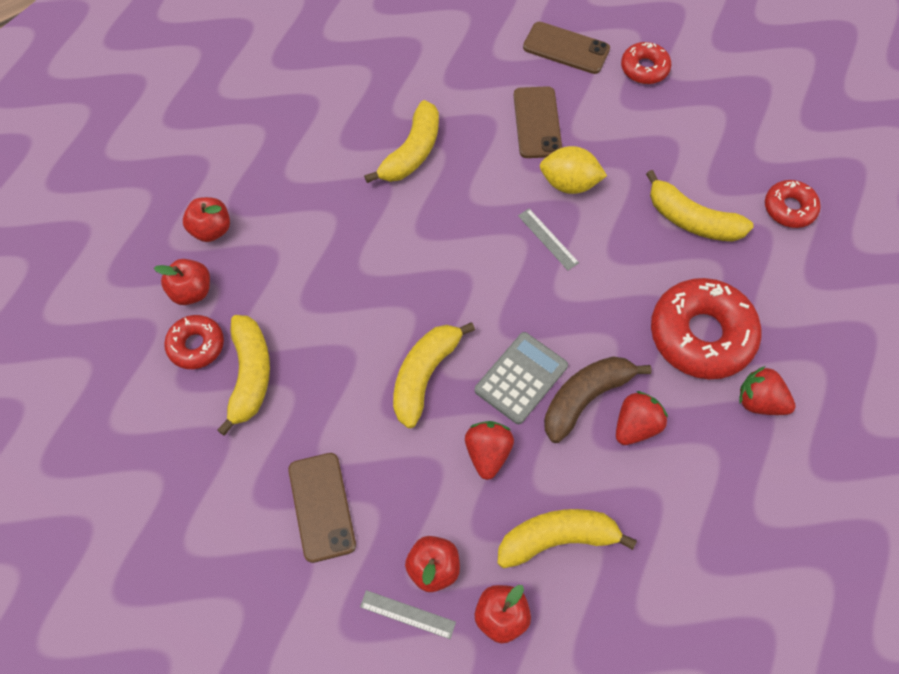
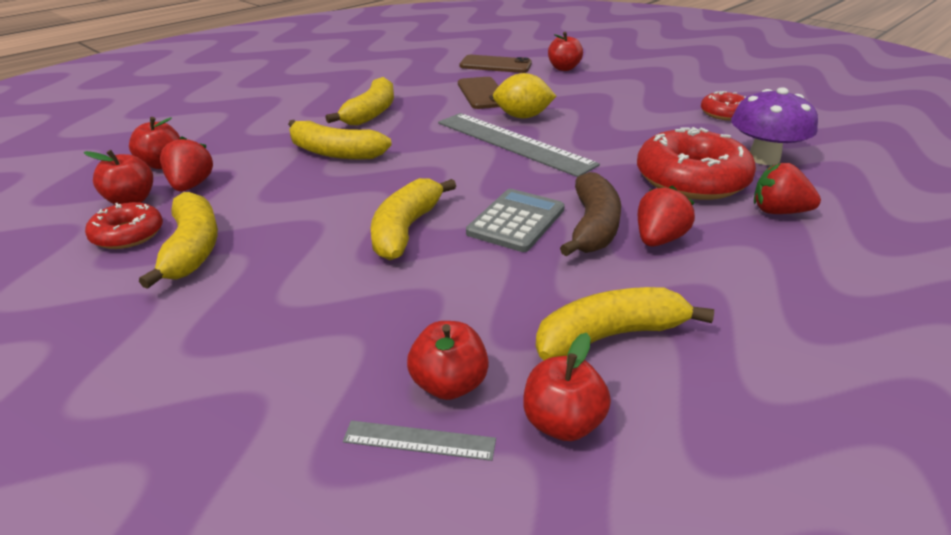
camera: 10 degrees left, 30 degrees down
brown phone [288,453,356,563] -> none
red strawberry [465,421,514,480] -> red strawberry moved to [160,136,213,191]
grey ruler [518,209,579,270] -> grey ruler [438,113,600,177], size x2.33
brown banana [544,356,652,443] -> brown banana turned 150 degrees clockwise [560,172,621,256]
red donut [621,42,671,84] -> red apple [548,32,583,71]
yellow banana [646,170,753,242] -> yellow banana moved to [288,120,392,160]
none -> purple mushroom [731,87,818,165]

